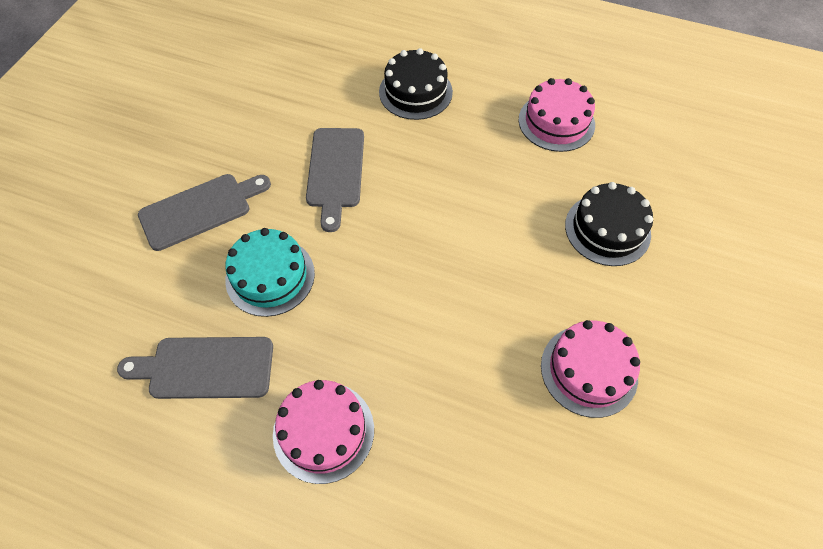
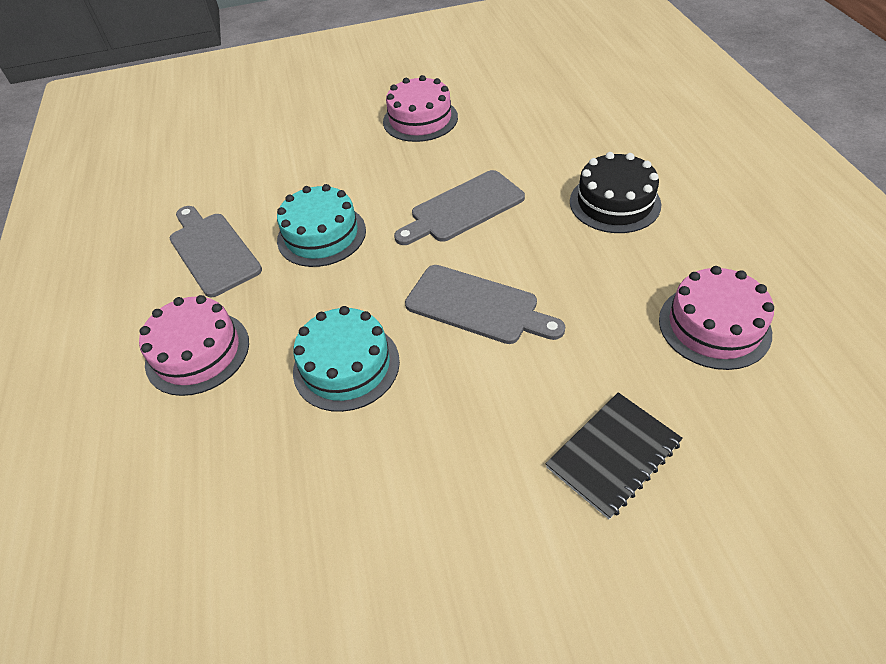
camera: 60 degrees right, 10 degrees down
grey cutting board [138,174,271,251] -> grey cutting board moved to [405,265,565,344]
pink cake [541,320,640,418] -> pink cake moved to [383,75,458,142]
black cake [565,182,653,266] -> black notebook [545,392,683,519]
none -> turquoise cake [293,306,400,412]

